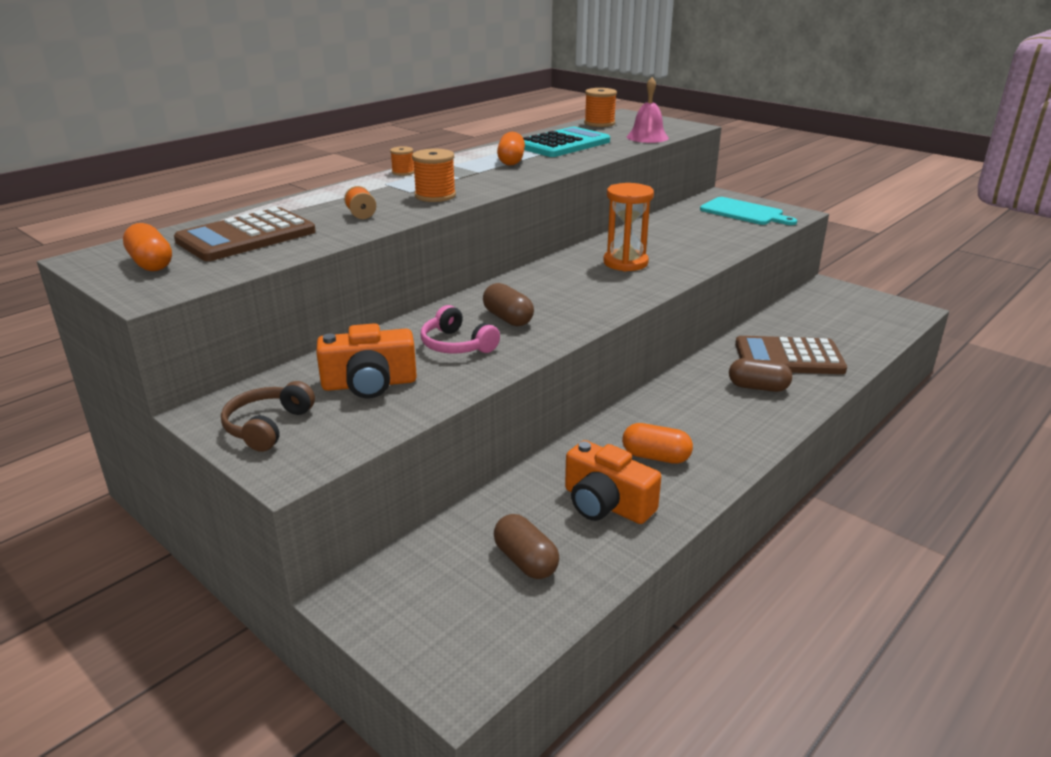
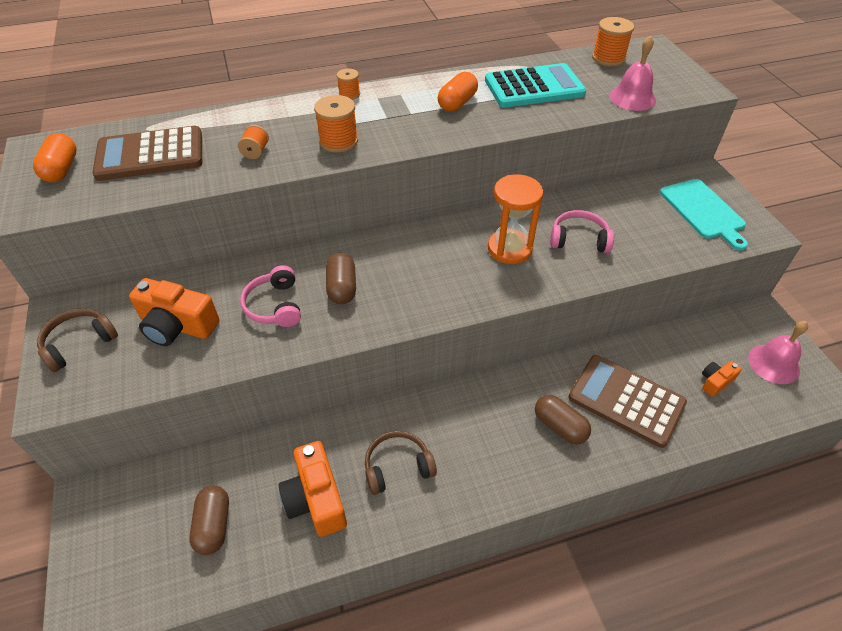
camera: 30 degrees right, 20 degrees up
orange capsule [622,423,693,464] -> brown headphones [365,431,437,495]
none -> pink headphones [550,210,614,253]
none -> orange camera [702,361,742,397]
none -> pink bell [748,321,808,384]

